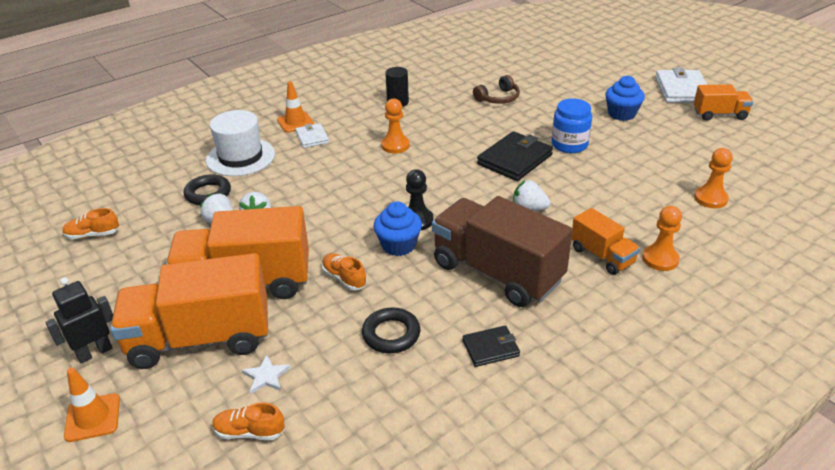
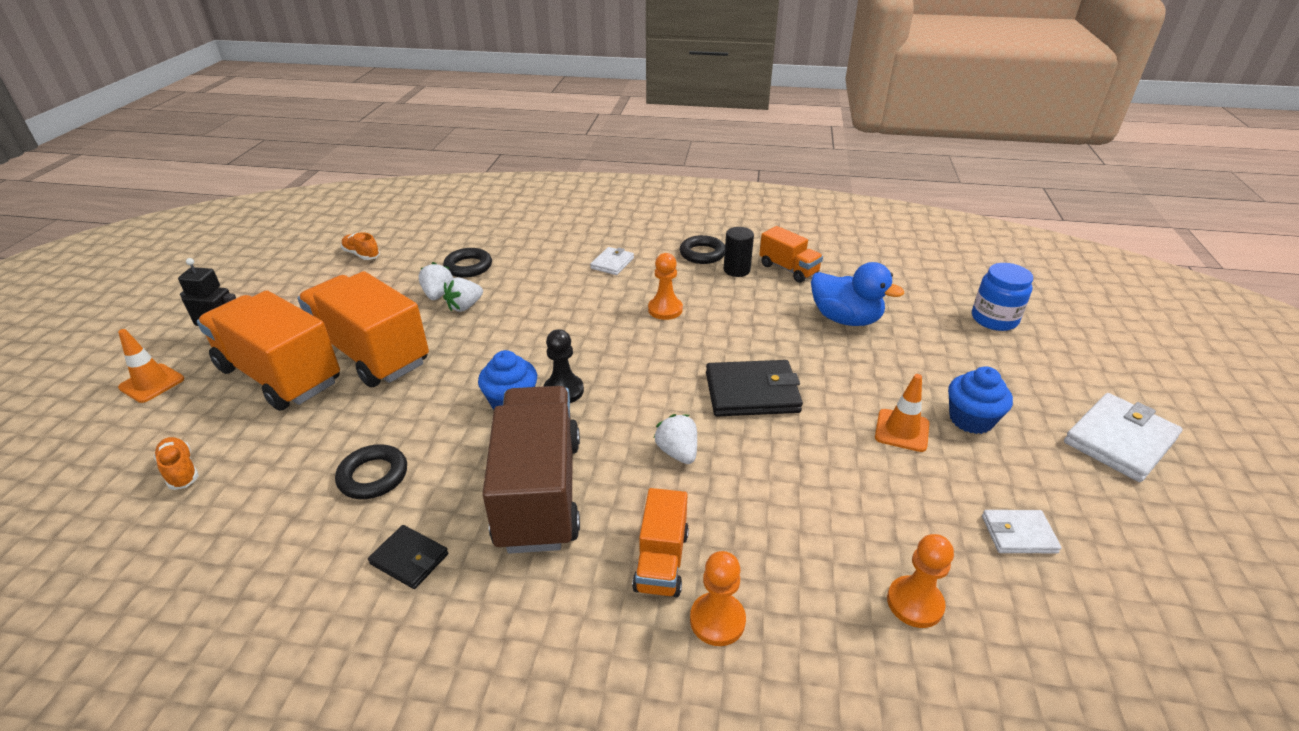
camera: 45 degrees right, 0 degrees up
white hat [206,110,275,176] -> none
white star [242,355,291,394] -> none
orange traffic cone [277,81,314,133] -> orange traffic cone moved to [875,374,929,452]
orange shoe [322,253,367,290] -> none
brown headphones [473,75,520,104] -> blue duck [811,262,904,326]
blue jar [551,99,592,153] -> blue jar moved to [972,263,1033,331]
orange truck [694,84,753,121] -> orange truck moved to [759,226,823,283]
none -> black ring [680,235,725,264]
none -> white wallet [982,510,1062,553]

